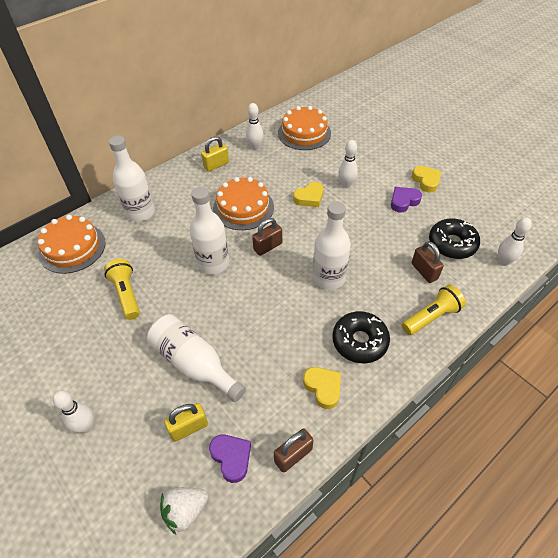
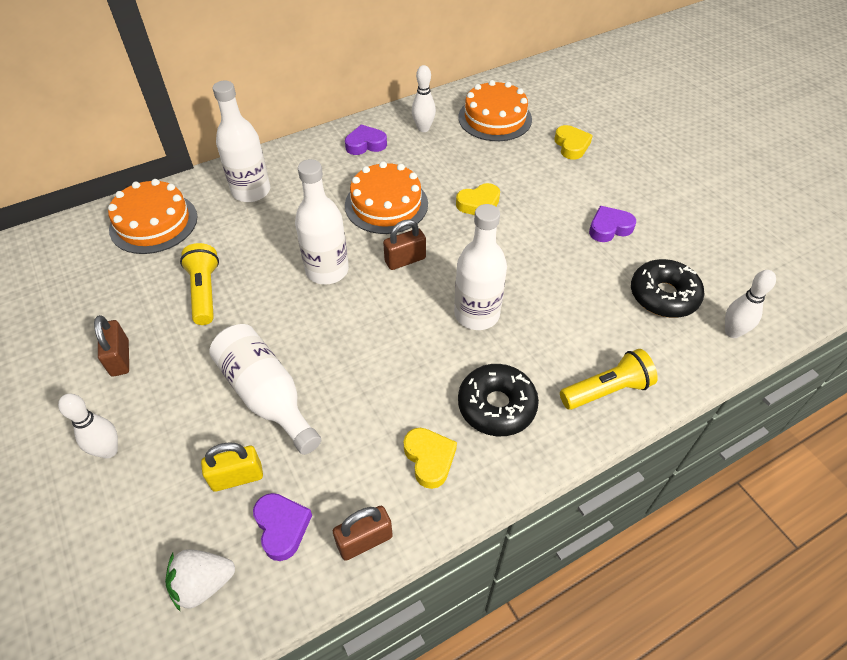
camera: 10 degrees right, 0 degrees up
yellow padlock [201,136,229,172] -> purple heart [345,124,387,155]
white bowling pin [339,140,358,188] -> none
brown padlock [411,241,444,283] -> brown padlock moved to [94,315,129,377]
yellow heart [412,166,441,193] -> yellow heart moved to [554,125,593,160]

